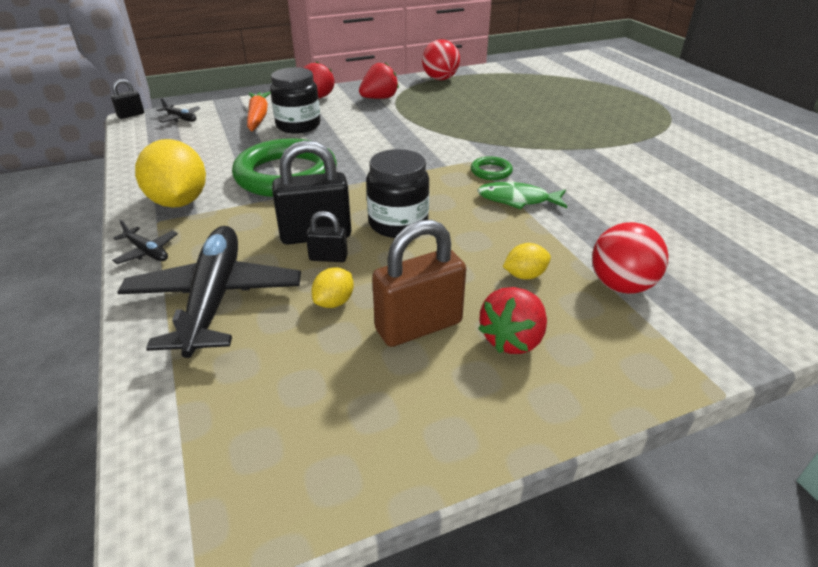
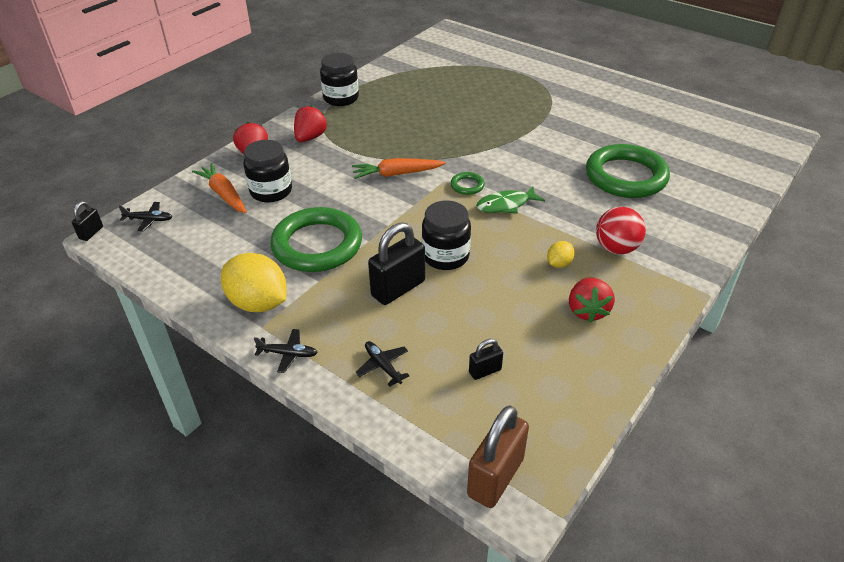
camera: 30 degrees left, 5 degrees up
black plane [117,226,301,358] -> black plane [356,341,410,387], size x0.43
black padlock [306,211,348,262] -> black padlock moved to [469,339,503,380]
yellow lemon [311,267,354,308] -> none
brown padlock [372,220,466,347] -> brown padlock moved to [467,405,529,508]
red ball [422,39,460,80] -> black jar [320,53,359,106]
none -> orange carrot [352,158,446,179]
none -> green ring [586,144,670,198]

